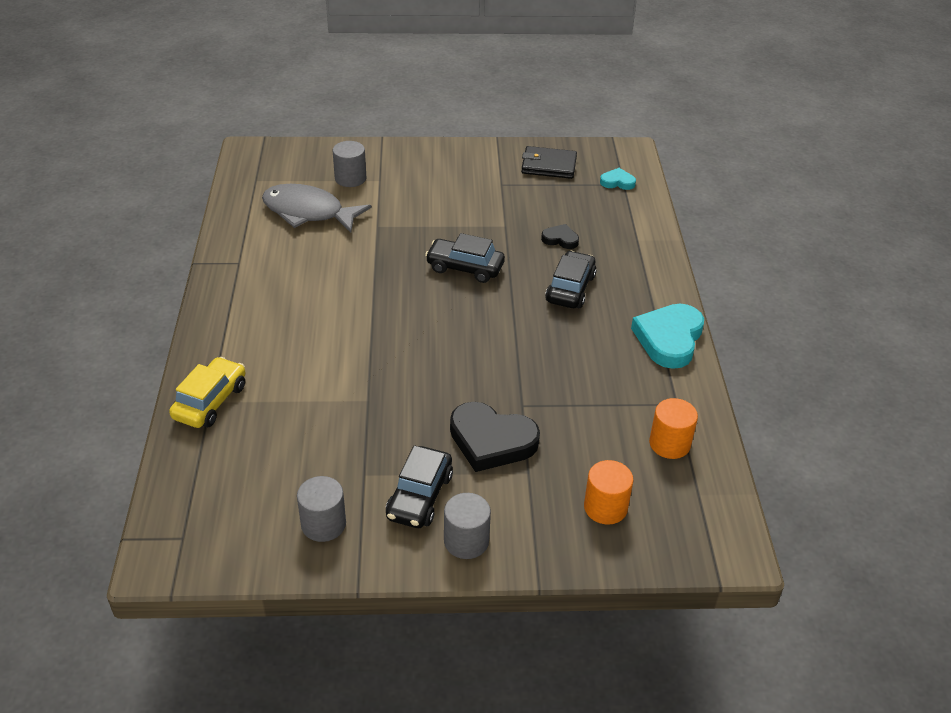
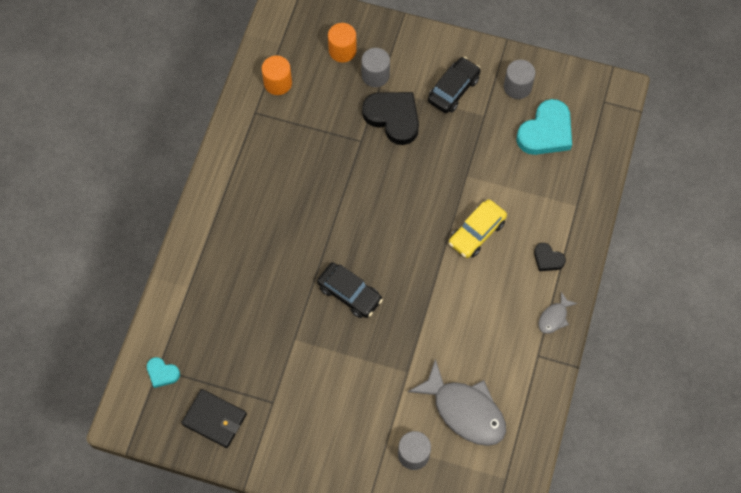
camera: 160 degrees left, 25 degrees up
yellow car [169,357,245,428] -> yellow car moved to [449,199,507,258]
grey cylinder [444,493,491,559] -> grey cylinder moved to [361,48,390,87]
black heart [541,224,579,249] -> black heart moved to [534,243,566,271]
black car [545,251,596,308] -> none
turquoise heart [631,304,704,369] -> turquoise heart moved to [517,99,572,155]
none -> grey fish [538,292,577,334]

